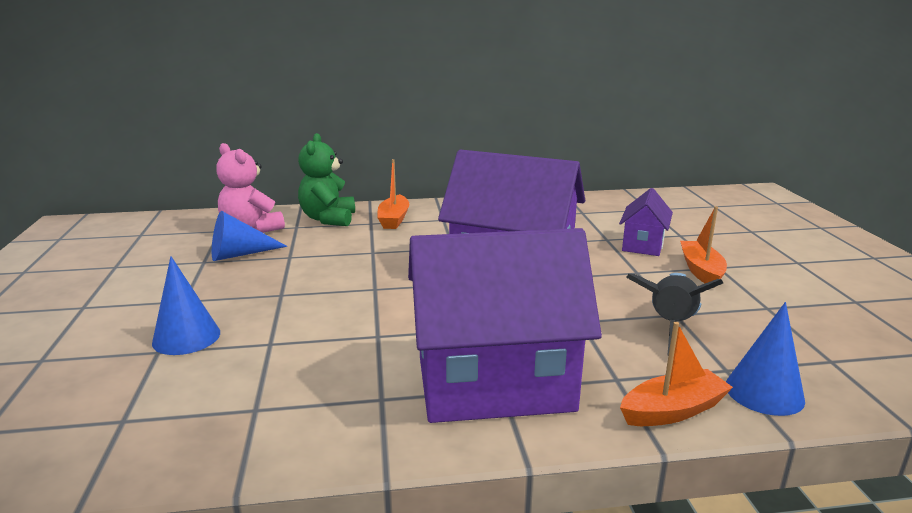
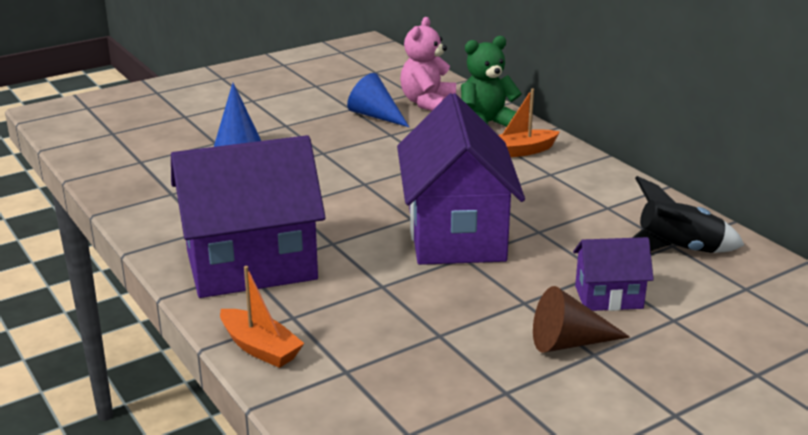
camera: 65 degrees right, 5 degrees up
purple house [408,228,602,423] -> purple house turned 75 degrees counterclockwise [171,135,326,298]
black rocket [626,273,723,356] -> black rocket moved to [632,176,744,253]
orange boat [680,206,727,288] -> brown cone [533,286,630,353]
blue cone [726,302,805,416] -> none

